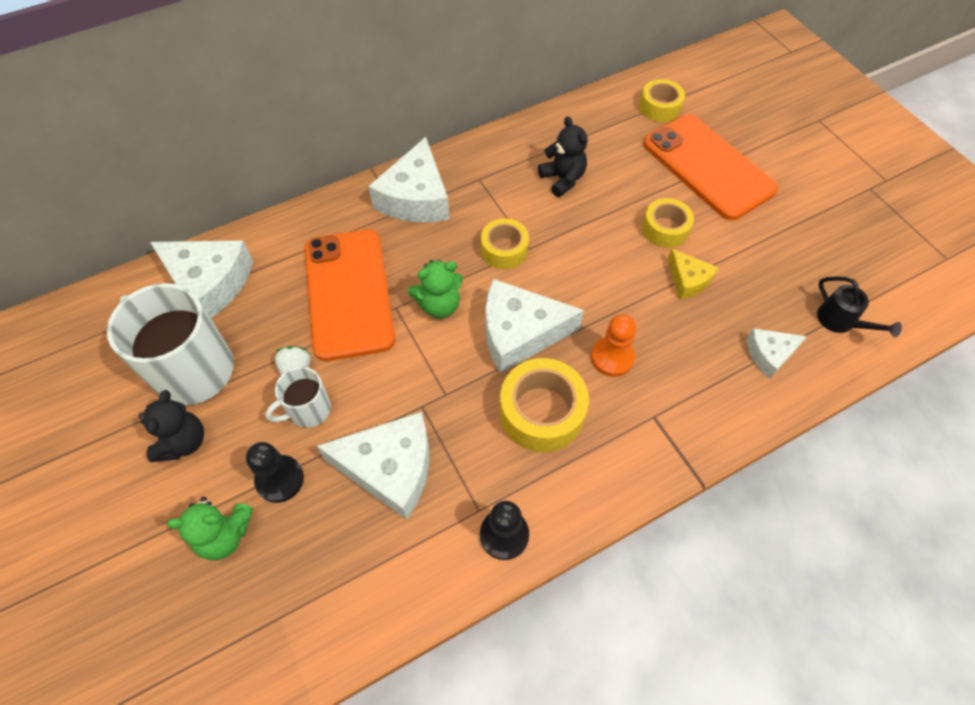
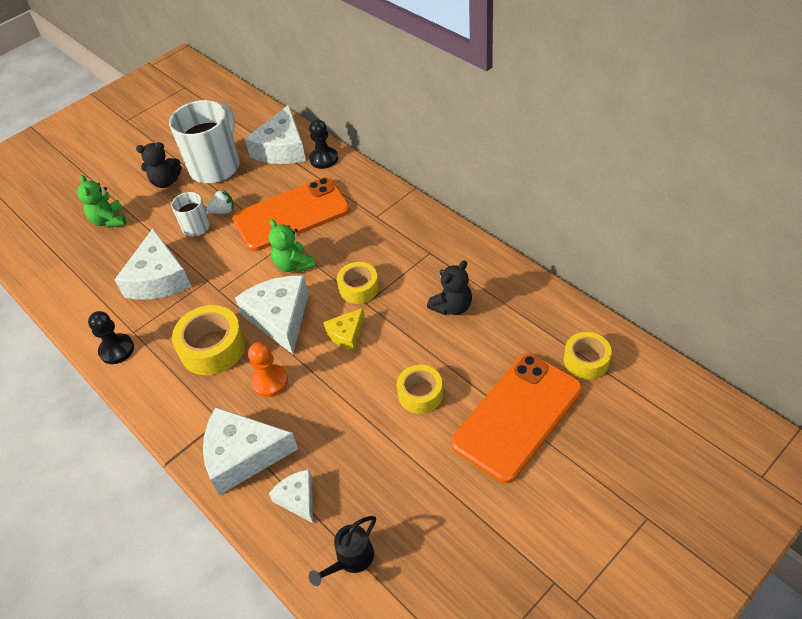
camera: 80 degrees right, 10 degrees down
black pawn [246,442,304,503] -> black pawn moved to [309,119,338,169]
white cheese [368,137,450,222] -> white cheese moved to [203,407,298,495]
yellow cheese [668,249,719,299] -> yellow cheese moved to [323,308,365,351]

